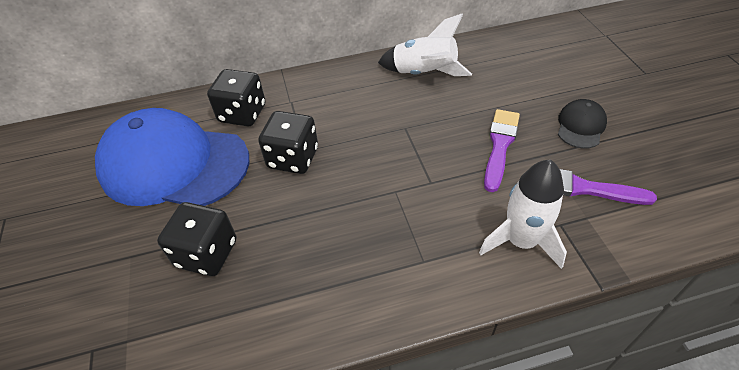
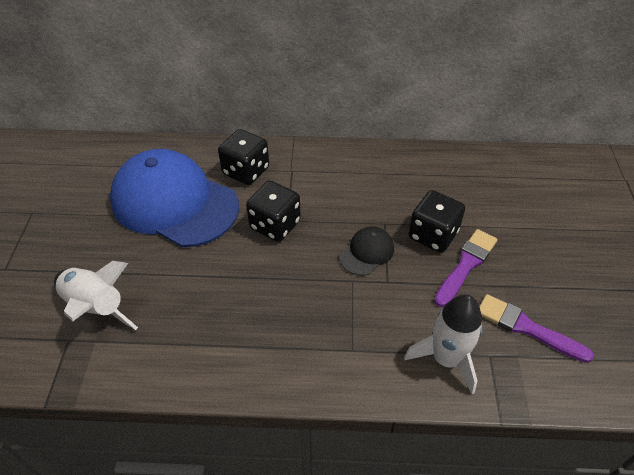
camera: 15 degrees right, 0 degrees up
black dice [157,202,236,276] -> black dice moved to [408,190,465,253]
white rocket [378,14,472,76] -> white rocket moved to [54,261,138,330]
black cap [558,99,607,149] -> black cap moved to [340,226,394,276]

